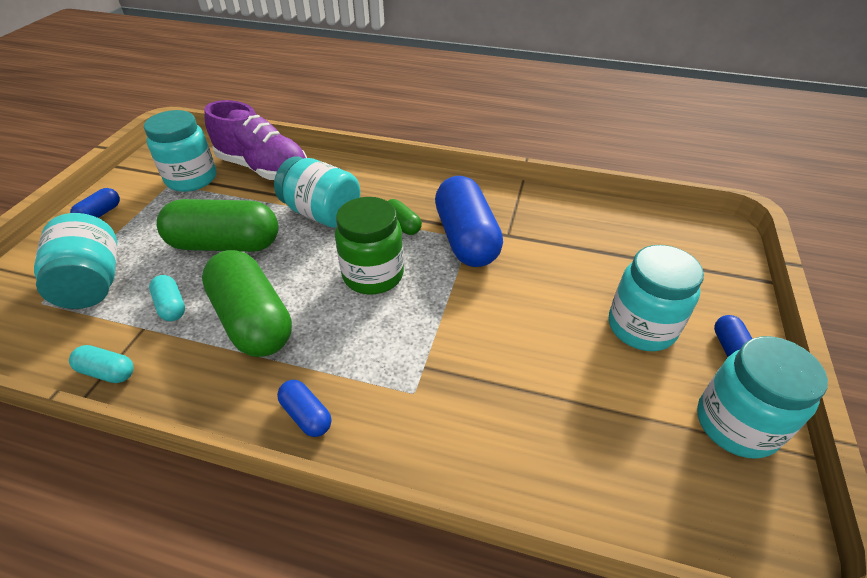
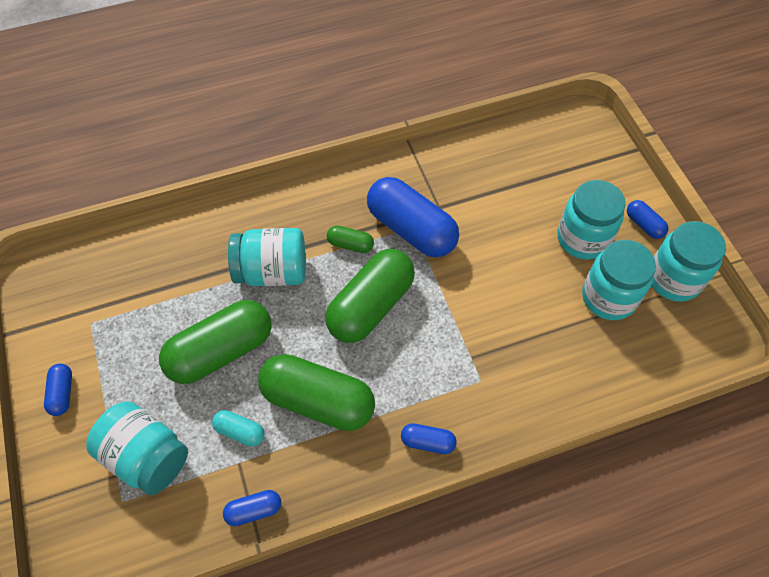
camera: 35 degrees left, 15 degrees up
turquoise capsule [69,345,134,383] -> blue capsule [223,490,281,526]
turquoise jar [144,110,216,192] -> turquoise jar moved to [582,240,656,320]
purple shoe [204,100,307,180] -> none
green jar [335,197,404,294] -> green capsule [325,249,415,343]

